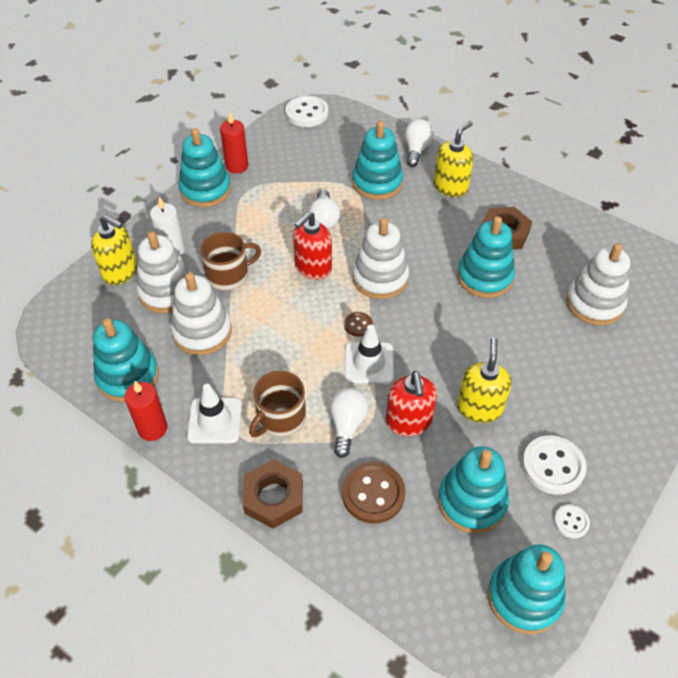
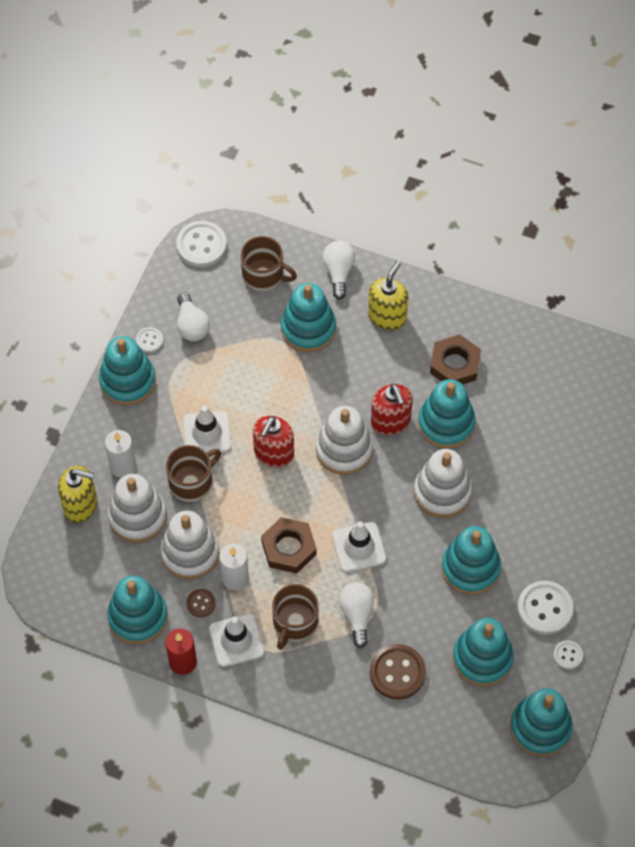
camera: 15 degrees left, 10 degrees up
red candle [220,112,248,173] -> white button [136,327,163,353]
brown nut [243,459,303,529] -> brown nut moved to [261,517,317,574]
white light bulb [309,189,340,229] -> white light bulb moved to [177,292,210,341]
brown button [344,312,373,337] -> brown button moved to [186,589,216,617]
red soap dispenser [386,371,437,436] -> red soap dispenser moved to [371,384,413,436]
yellow soap dispenser [457,337,512,423] -> turquoise stacking toy [441,526,501,595]
white stacking toy [566,243,630,326] -> white stacking toy moved to [414,449,472,518]
none -> white traffic cone [183,405,231,453]
none -> white candle [219,543,249,590]
none -> brown mug [241,236,297,292]

